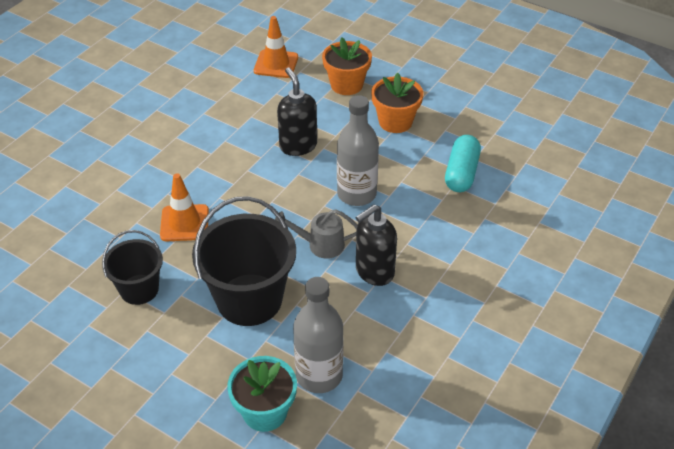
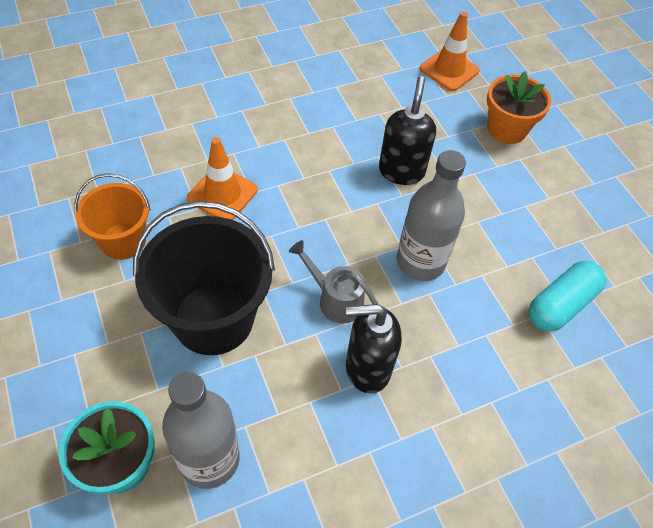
camera: 30 degrees right, 10 degrees up
black bucket [102,230,163,305] -> orange bucket [74,173,151,260]
orange flower pot [371,73,423,133] -> none

